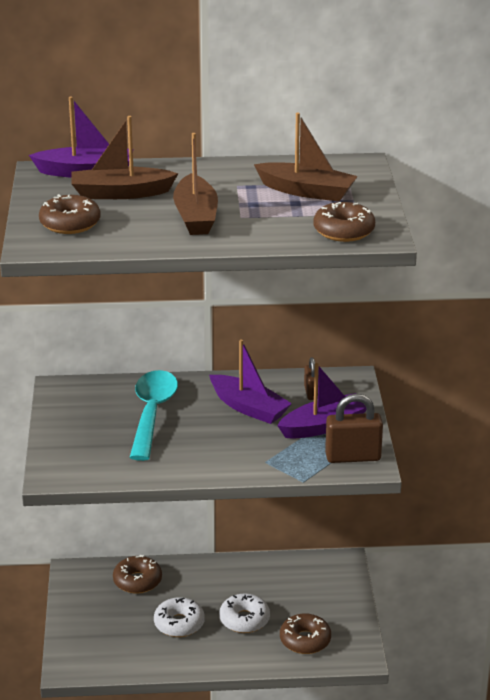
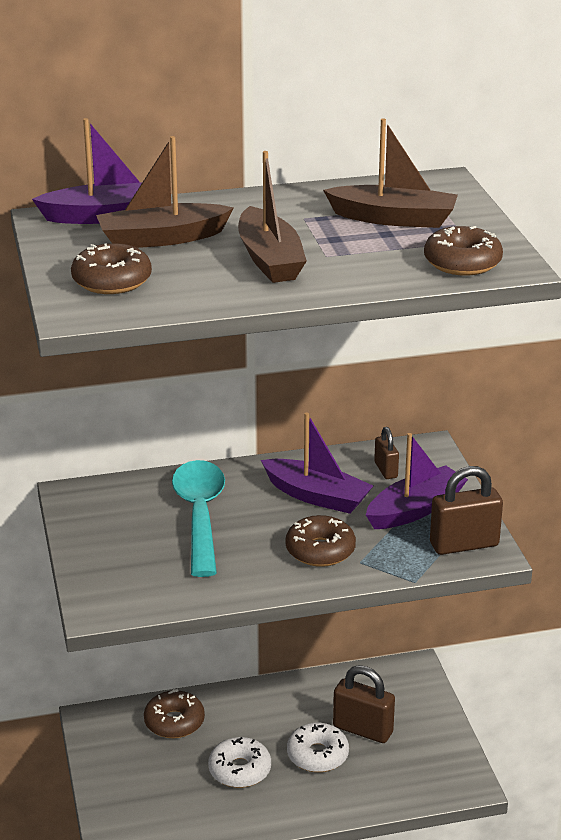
camera: 10 degrees left, 0 degrees up
brown donut [280,613,331,654] -> brown donut moved to [285,515,356,567]
none -> brown padlock [333,665,395,743]

